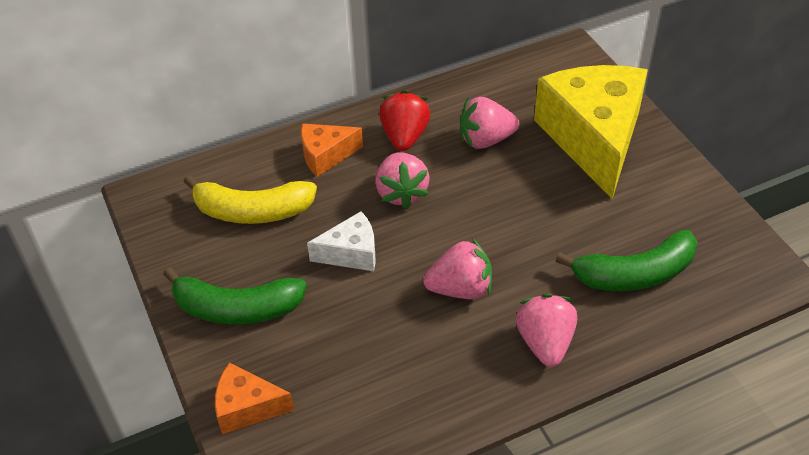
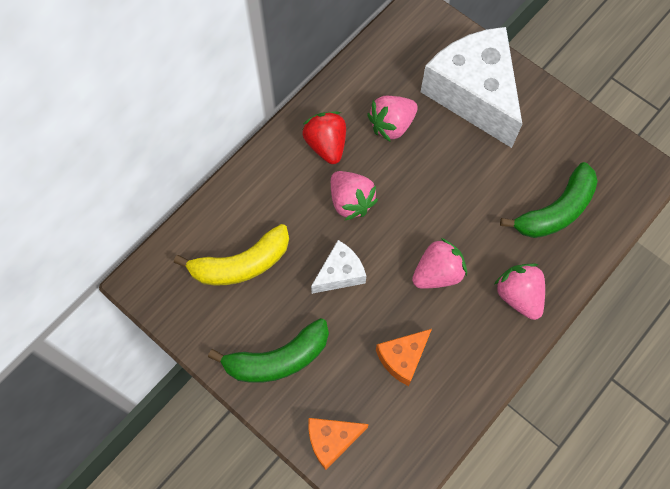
camera: 25 degrees left, 20 degrees up
orange cheese [301,123,363,177] -> orange cheese moved to [376,329,432,386]
yellow cheese [534,65,648,199] -> white cheese [421,27,522,148]

